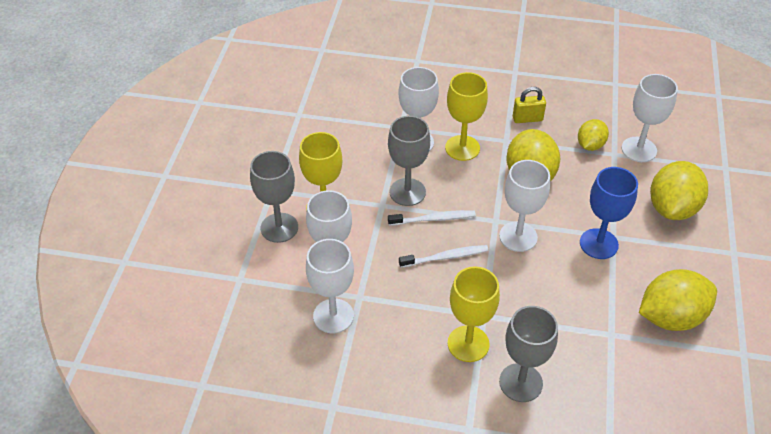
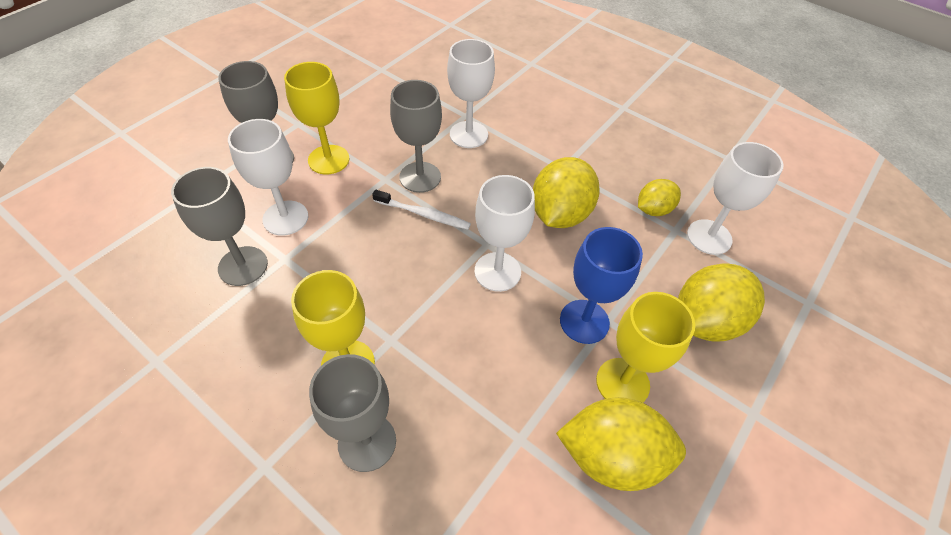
camera: 25 degrees right, 5 degrees up
white goblet [306,239,354,334] -> grey goblet [171,167,268,286]
white toothbrush [399,245,488,268] -> none
yellow goblet [445,72,488,161] -> yellow goblet moved to [596,292,695,403]
yellow padlock [513,87,546,123] -> none

